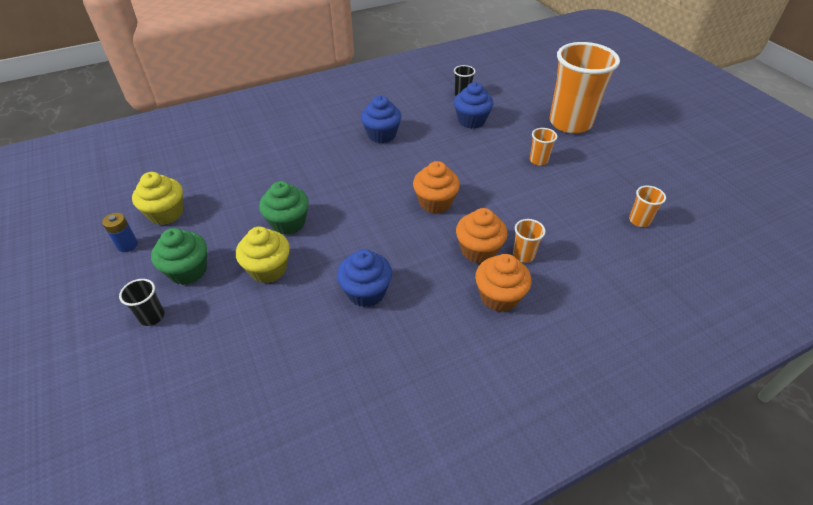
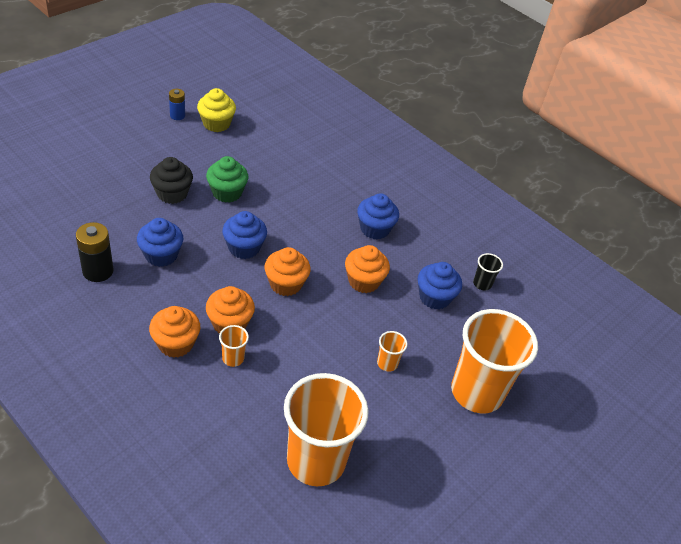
camera: 65 degrees right, 0 degrees up
black cup [119,279,165,326] -> none
green cupcake [151,228,207,285] -> none
yellow cupcake [236,227,290,283] -> black cupcake [150,157,193,204]
orange cup [629,186,666,227] -> orange cup [284,373,369,486], size x2.48
none -> black battery [76,222,113,282]
none -> blue cupcake [222,211,267,259]
none -> orange cupcake [345,245,390,293]

